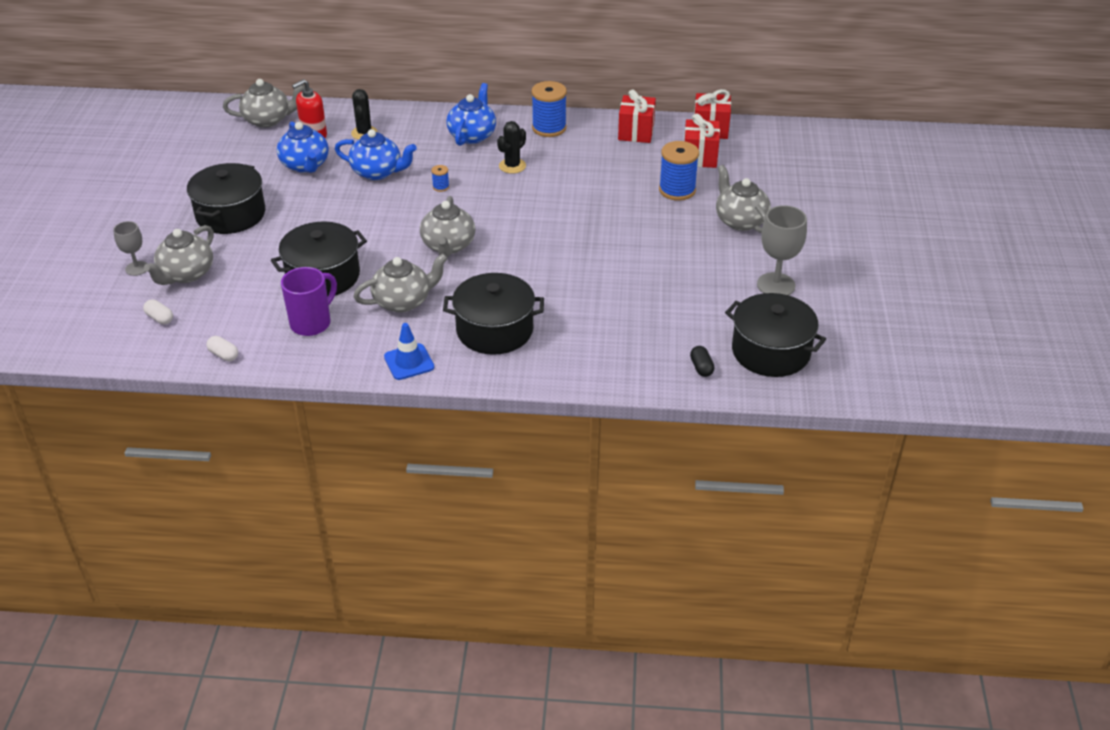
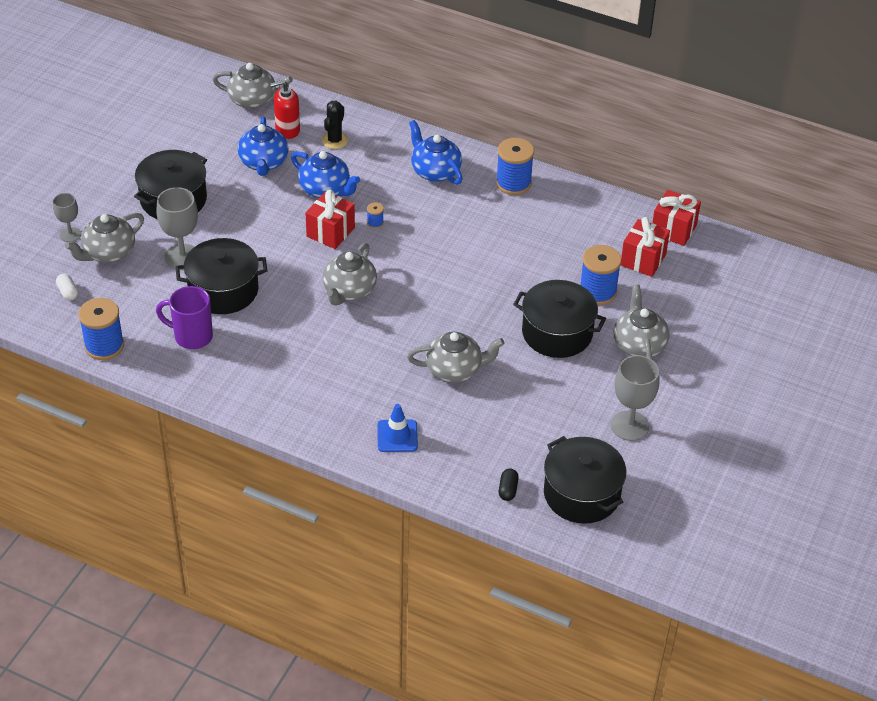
camera: 20 degrees right, 5 degrees up
white capsule [206,336,238,361] -> blue spool [78,298,124,360]
purple mug [281,267,337,336] -> purple mug turned 135 degrees counterclockwise [156,286,213,349]
grey teapot [353,253,448,313] -> grey teapot moved to [407,332,504,383]
blue traffic cone [384,323,434,380] -> blue traffic cone moved to [377,404,418,452]
black pot [443,273,544,355] -> black pot moved to [513,280,606,358]
blue teapot [446,83,496,146] -> blue teapot turned 75 degrees counterclockwise [409,120,463,184]
black cactus [497,121,526,174] -> none
red gift [618,89,656,143] -> red gift moved to [305,190,355,249]
none -> grey goblet [156,187,198,270]

